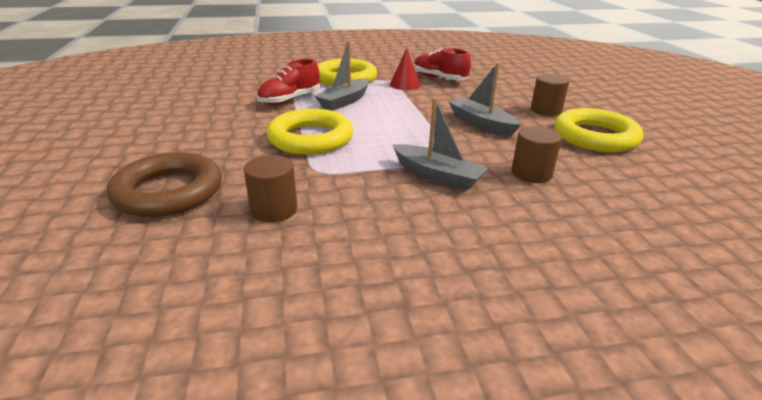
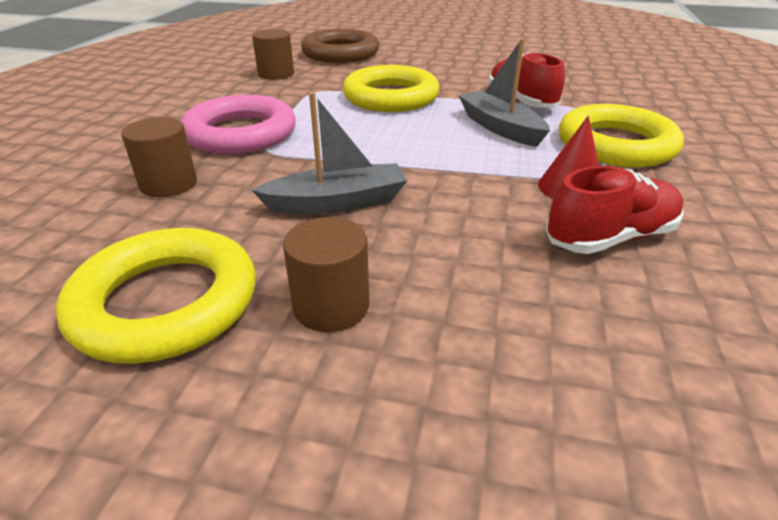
camera: 115 degrees right, 5 degrees up
grey boat [393,98,488,191] -> pink ring [181,95,296,154]

